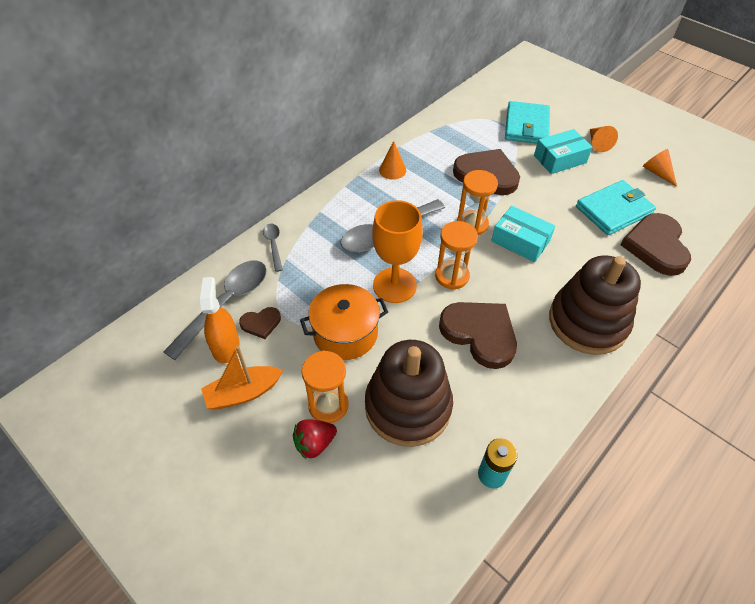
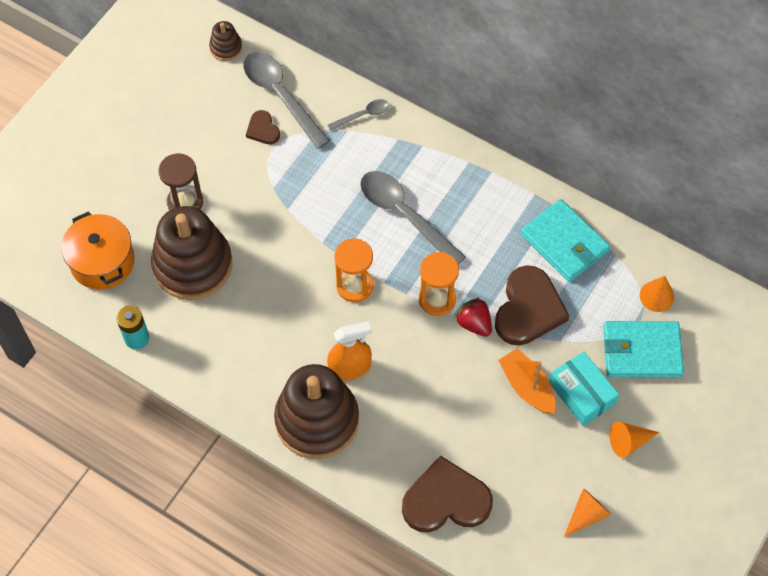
camera: 80 degrees right, 10 degrees up
grey spoon [163,261,267,360] -> grey spoon turned 150 degrees counterclockwise [243,52,330,149]
orange spray bottle [200,277,239,364] -> orange spray bottle moved to [327,321,372,381]
orange boat [201,346,283,410] -> orange boat moved to [498,348,556,414]
red strawberry [293,419,337,460] -> red strawberry moved to [456,298,492,337]
orange pot [300,284,388,360] -> orange pot moved to [61,211,135,290]
orange hourglass [302,351,349,423] -> brown hourglass [158,153,203,211]
orange goblet [372,200,423,303] -> none
orange cone [379,141,406,180] -> orange cone moved to [640,276,674,312]
brown heart [439,302,517,369] -> none
turquoise box [491,206,555,262] -> none
turquoise wallet [576,180,656,235] -> turquoise wallet moved to [520,199,610,282]
none -> brown stacking toy [209,21,242,61]

